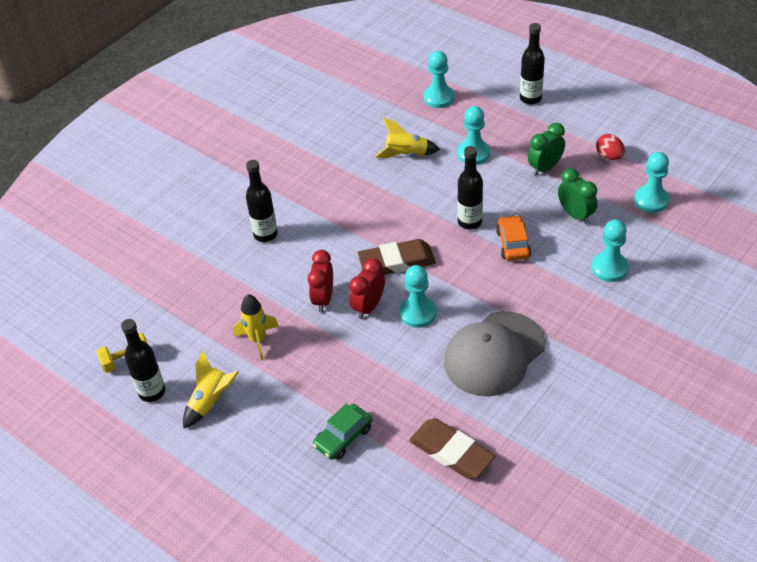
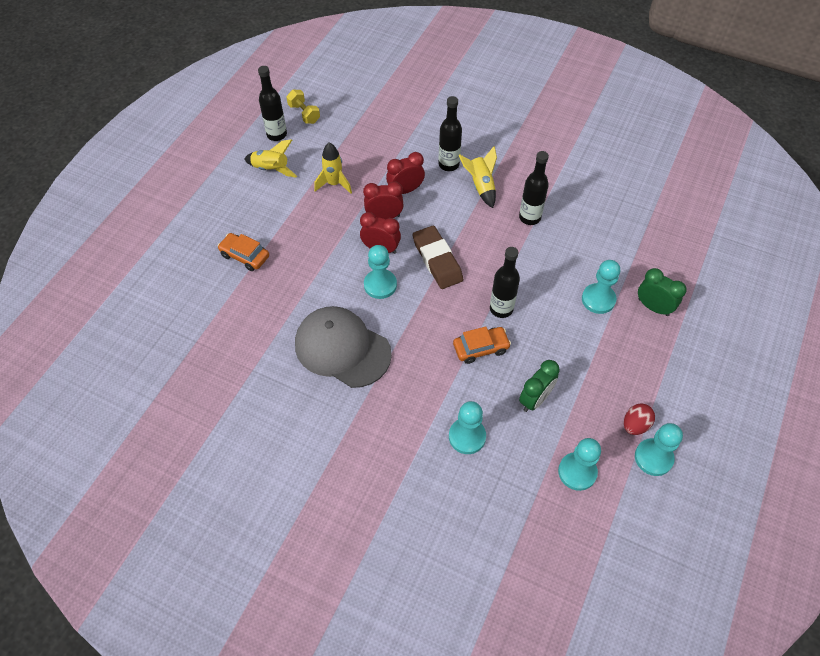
camera: 75 degrees right, 10 degrees up
green car [313,404,372,460] -> orange car [218,233,269,271]
yellow rocket [375,118,440,158] -> yellow rocket moved to [459,146,497,208]
brown eraser [409,418,495,479] -> none
turquoise pawn [423,51,454,108] -> turquoise pawn moved to [635,423,683,476]
black bottle [520,23,545,105] -> black bottle moved to [519,151,549,225]
green clock [528,123,565,176] -> green clock moved to [638,268,687,316]
none -> red clock [386,152,425,194]

